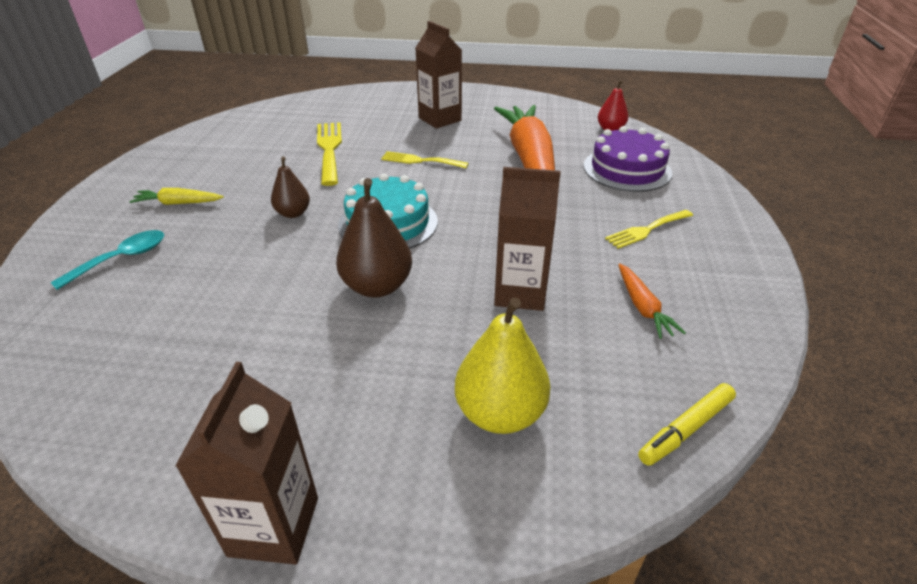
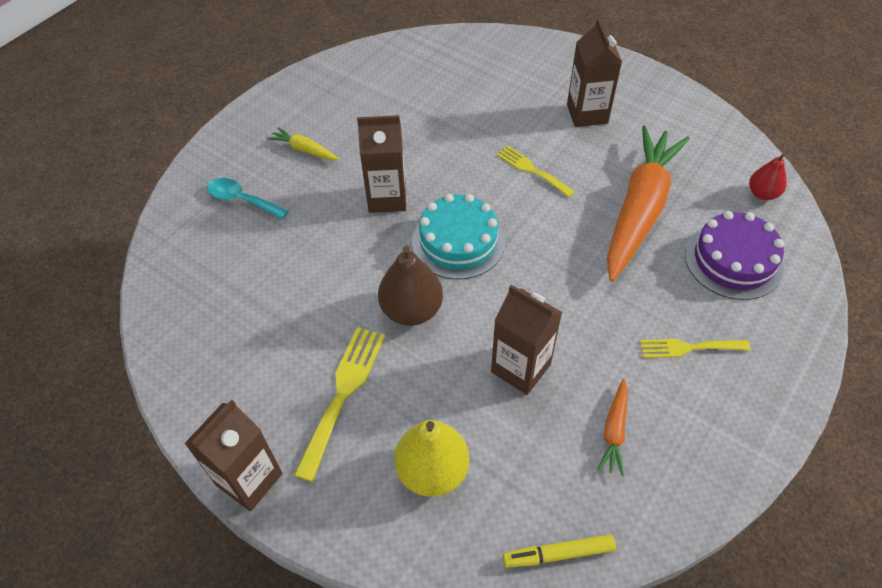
camera: 30 degrees right, 15 degrees up
turquoise spoon [50,230,164,290] -> turquoise spoon turned 135 degrees counterclockwise [207,178,288,220]
brown pear [271,156,310,218] -> brown carton [357,115,406,213]
yellow fork [317,122,342,186] -> yellow fork moved to [294,327,385,482]

